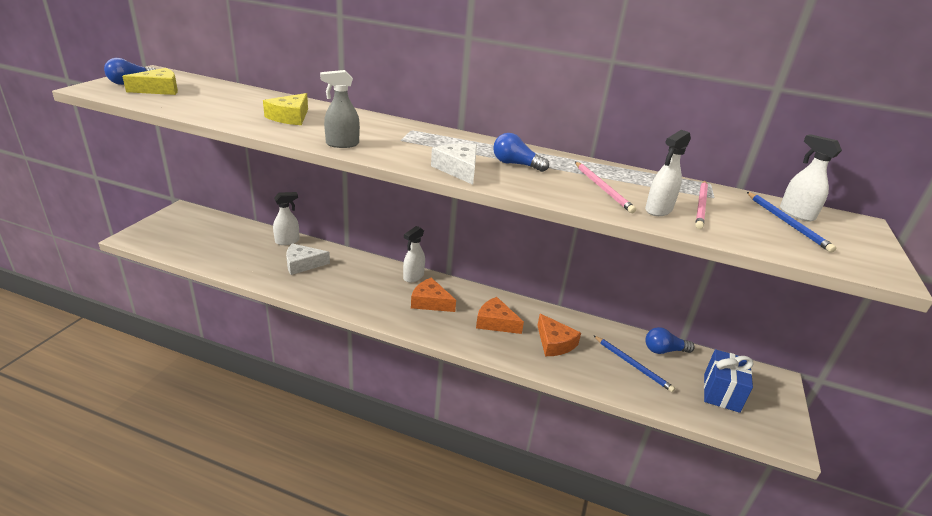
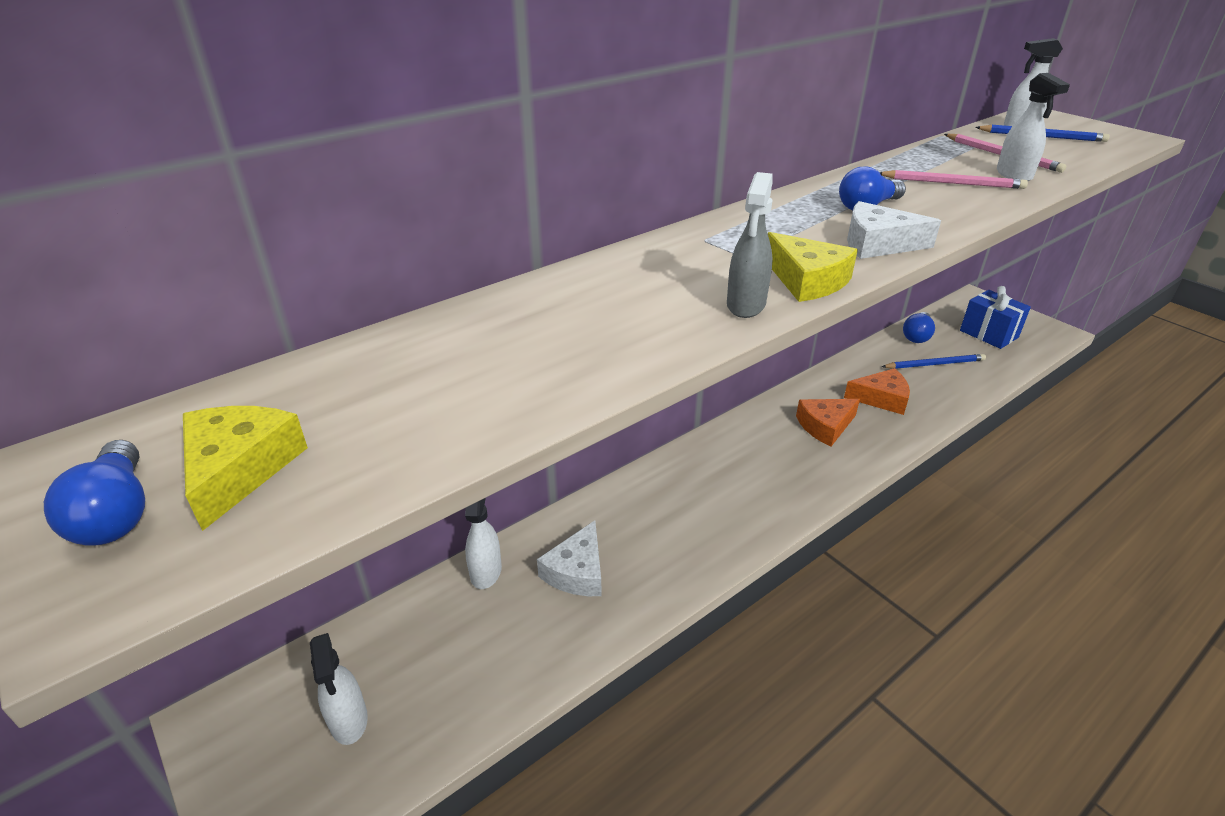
camera: 55 degrees left, 5 degrees up
yellow cheese [263,93,308,125] -> yellow cheese moved to [768,232,858,302]
white spray bottle [403,226,425,282] -> white spray bottle moved to [310,633,368,745]
orange cheese [411,278,456,312] -> none

